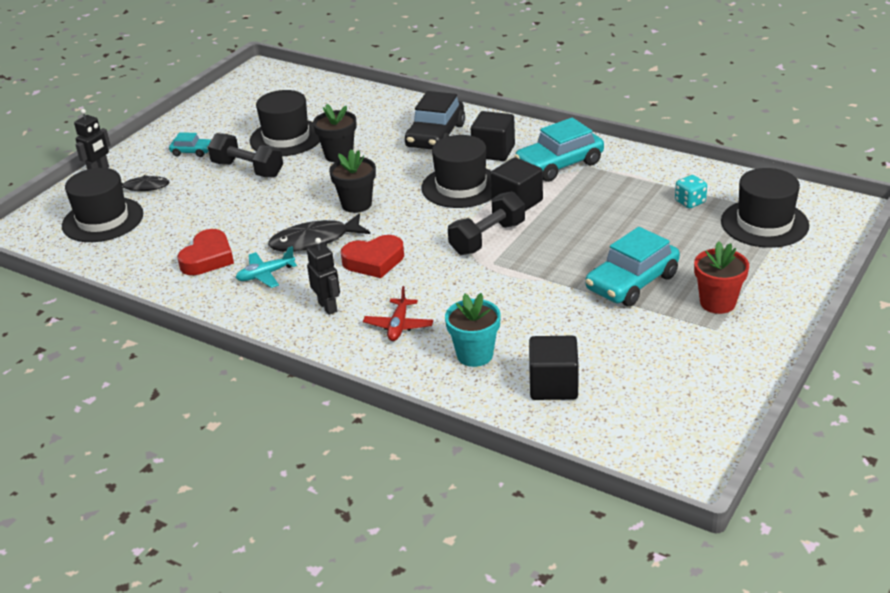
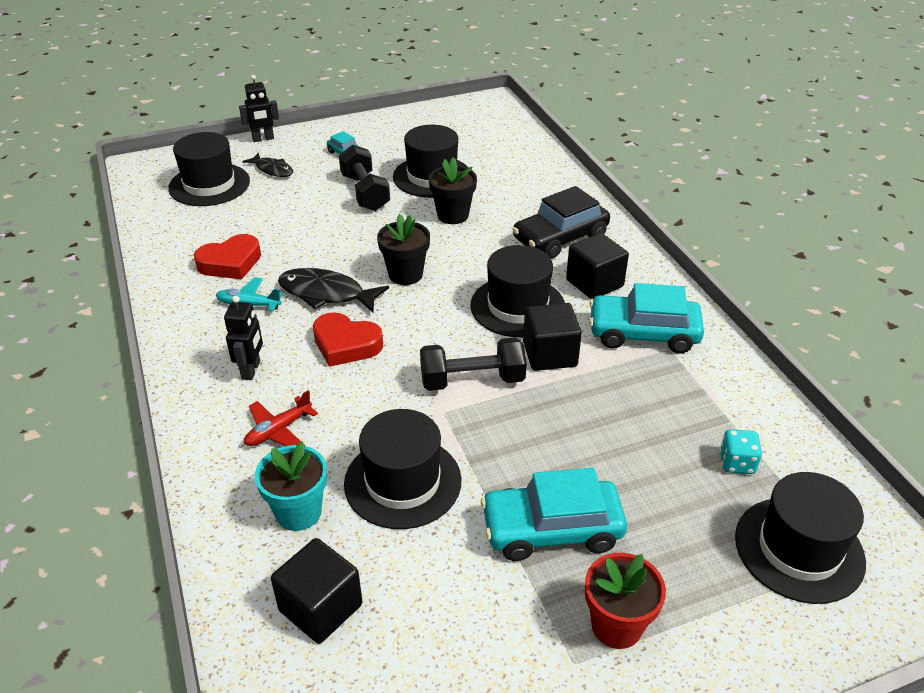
camera: 35 degrees right, 5 degrees up
none -> black hat [344,409,462,529]

